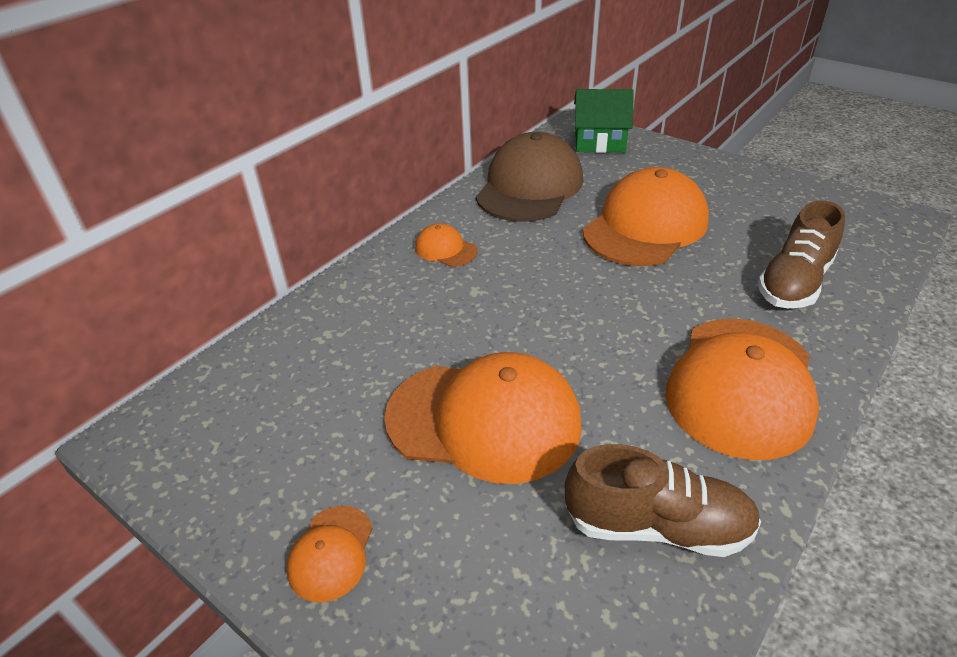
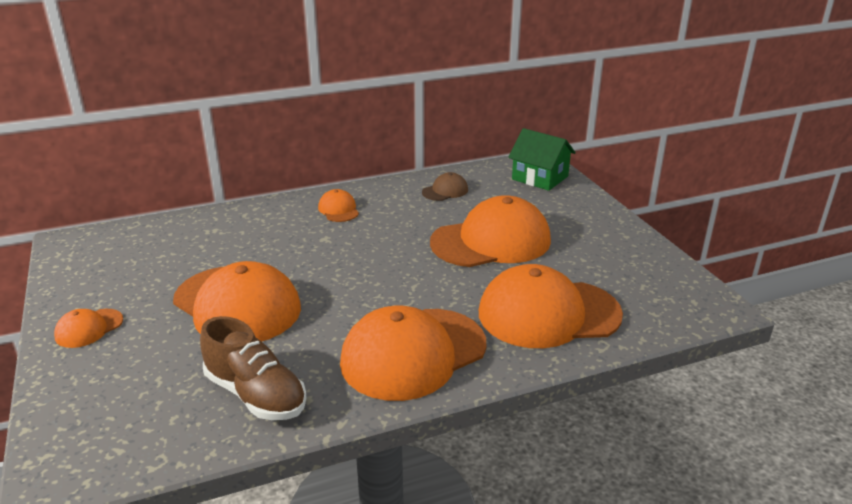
camera: 30 degrees right, 10 degrees down
brown cap [476,132,583,222] -> brown cap [422,172,468,201], size x0.45
brown shoe [758,200,845,308] -> orange cap [479,264,623,348]

